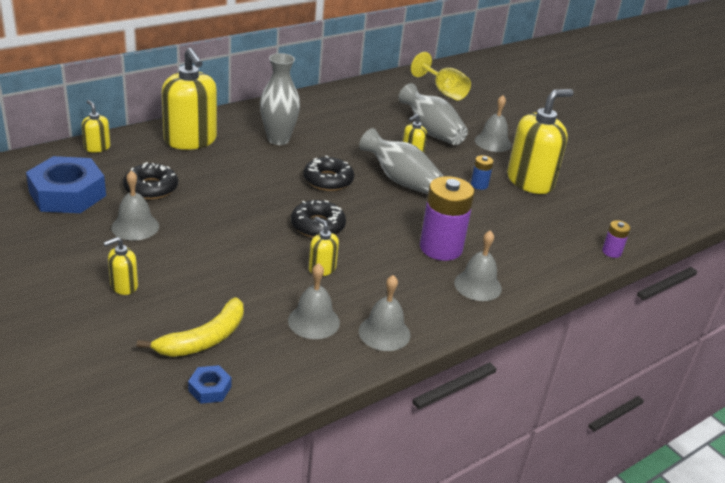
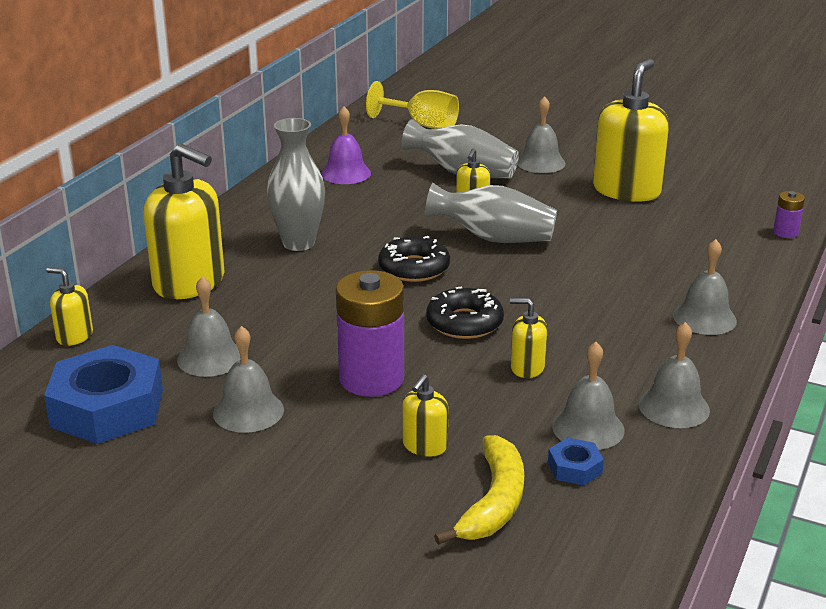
camera: 25 degrees left, 5 degrees down
yellow soap dispenser [103,237,138,295] -> yellow soap dispenser moved to [402,374,448,457]
black donut [123,162,178,199] -> grey bell [177,276,241,377]
blue nut [188,365,232,404] -> blue nut moved to [548,438,604,485]
purple battery [420,176,475,261] -> purple battery moved to [336,270,404,397]
blue battery [471,155,494,190] -> none
none -> purple bell [321,106,371,184]

